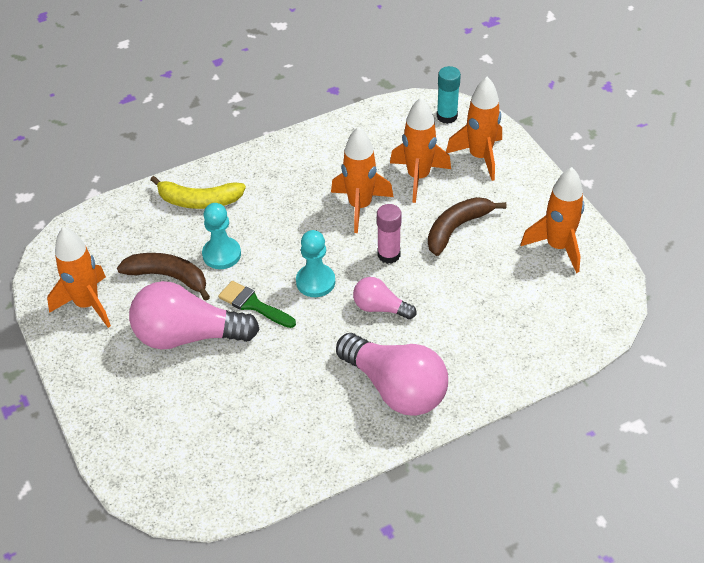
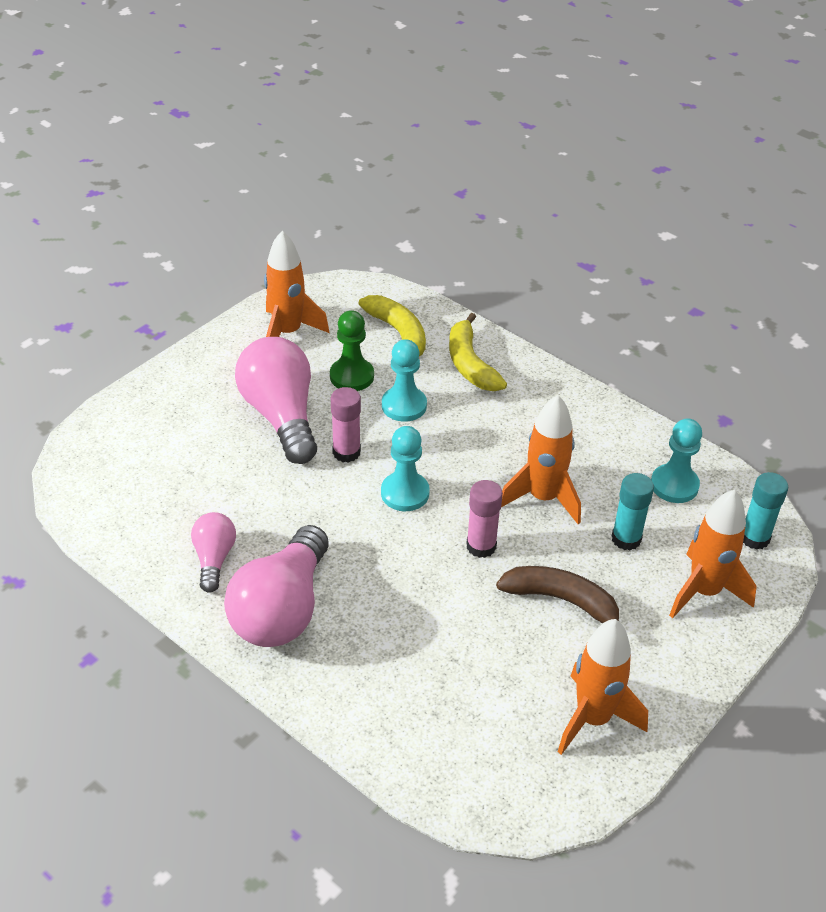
camera: 65 degrees right, 5 degrees down
brown banana [117,253,210,301] -> green pawn [330,310,374,391]
green brush [218,281,296,328] -> pink glue stick [331,387,361,463]
pink light bulb [353,277,417,319] -> pink light bulb moved to [191,512,236,593]
orange rocket [390,97,451,203] -> turquoise glue stick [612,473,654,550]
none -> yellow banana [359,295,426,356]
none -> turquoise pawn [651,418,702,503]

